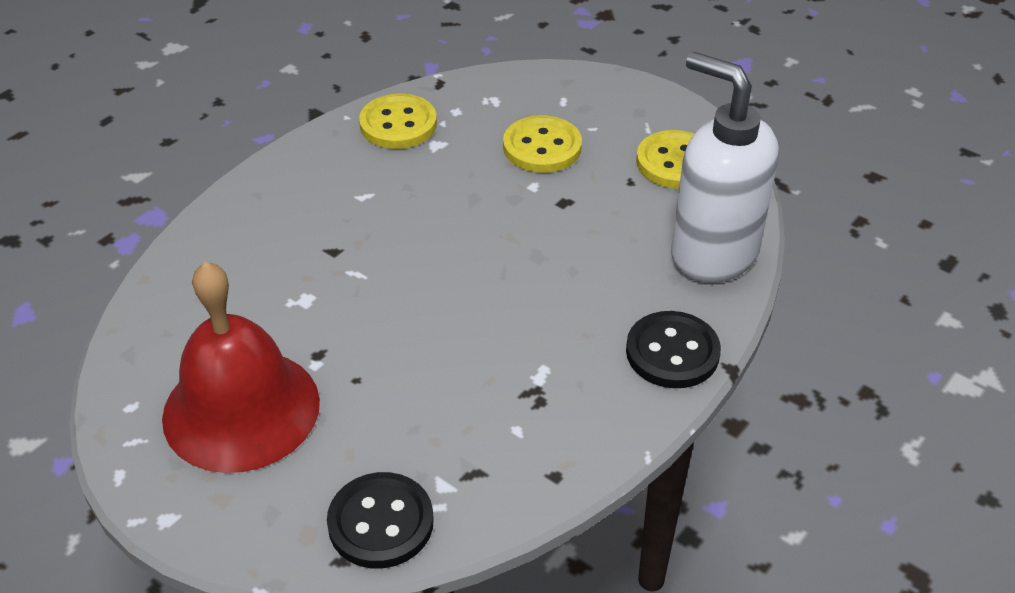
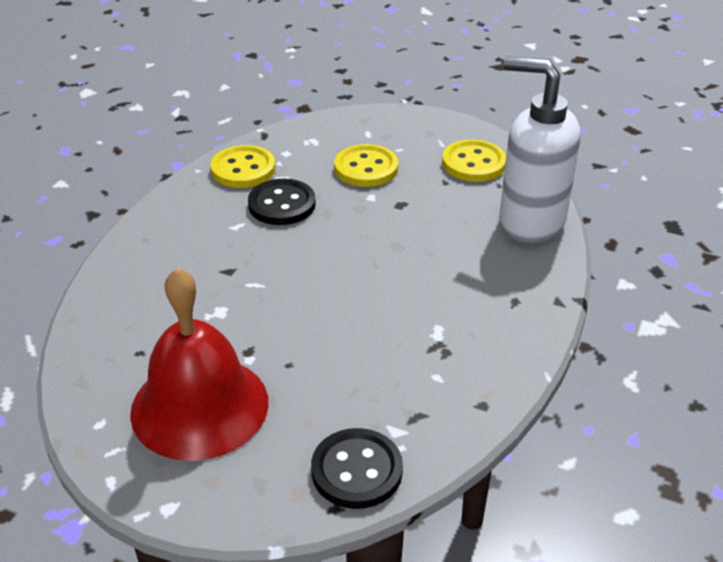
camera: 15 degrees left, 5 degrees down
black button [626,311,721,388] -> black button moved to [248,179,316,225]

